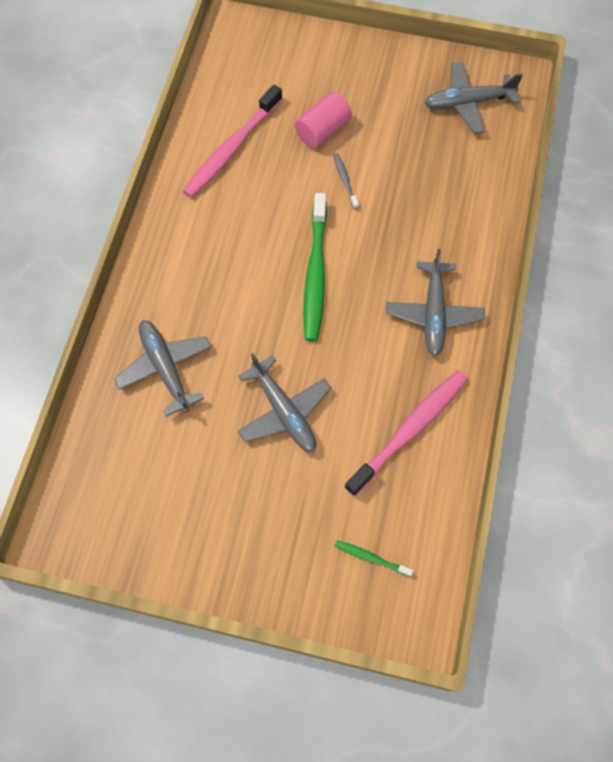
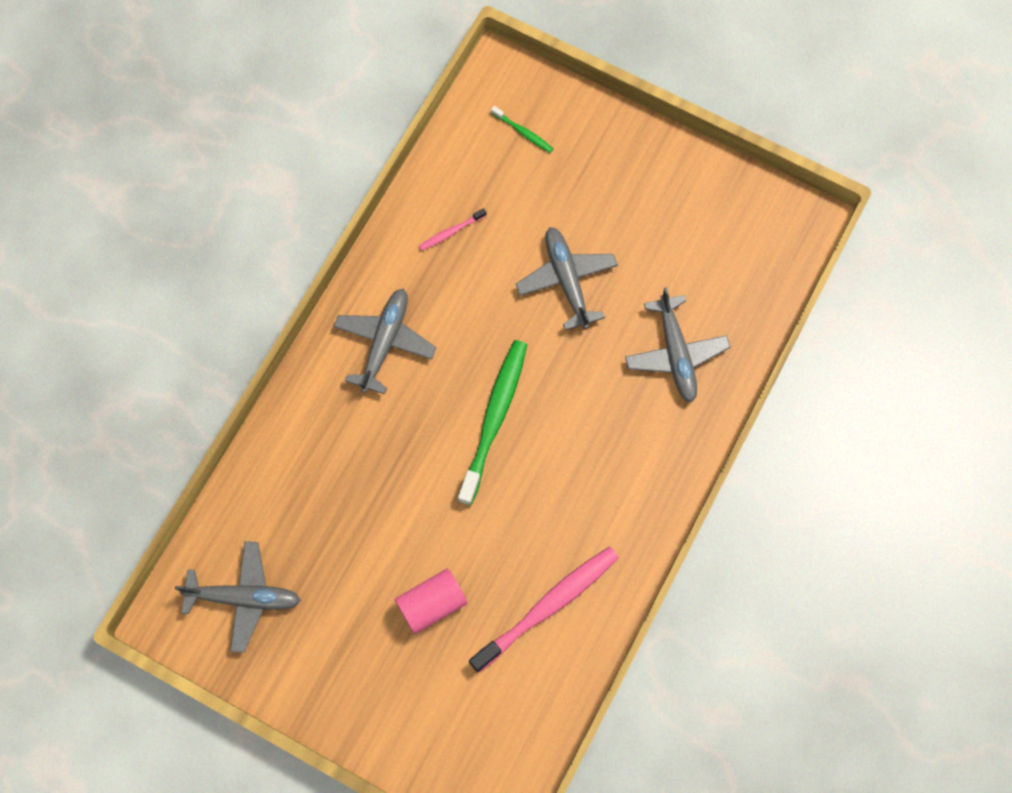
camera: 165 degrees left, 5 degrees up
grey toothbrush [333,153,359,209] -> none
pink toothbrush [345,370,468,496] -> pink toothbrush [419,208,487,251], size x0.45

